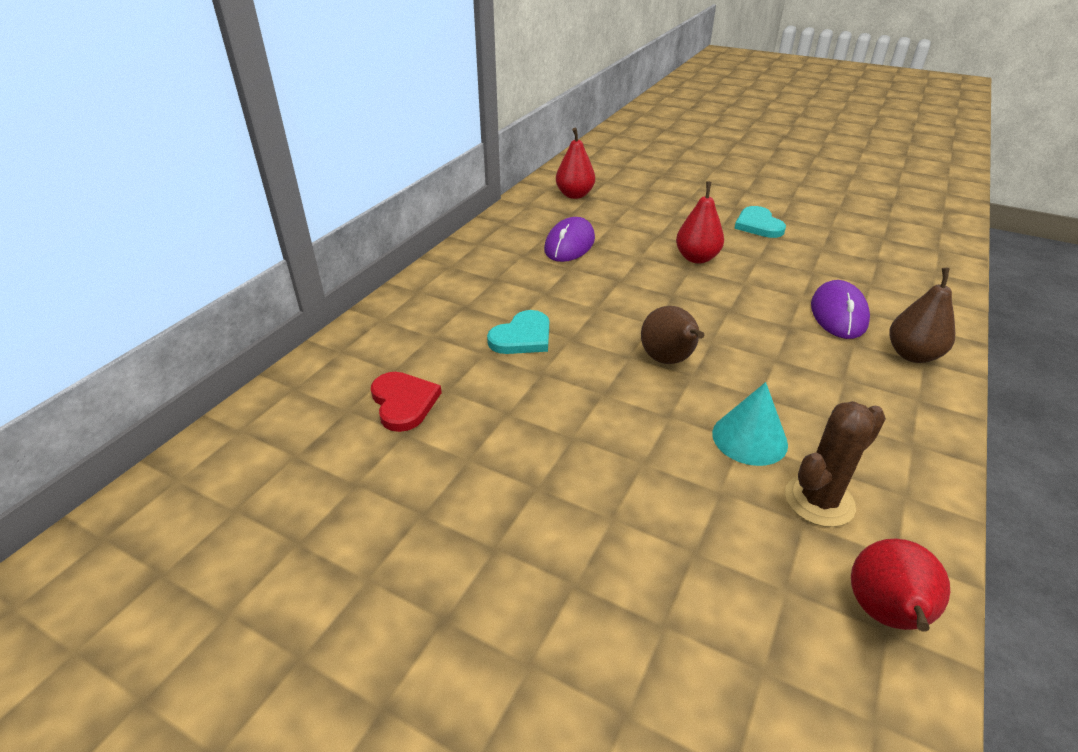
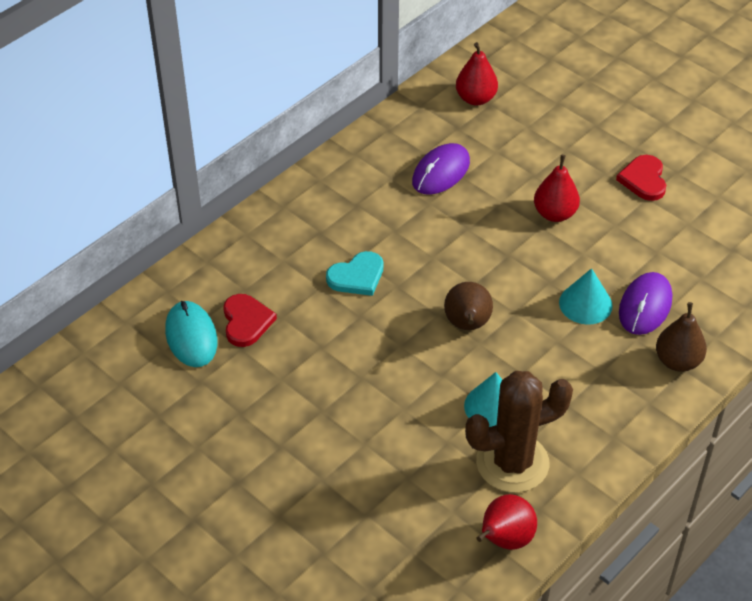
camera: 15 degrees right, 10 degrees up
turquoise heart [734,206,786,238] -> red heart [616,155,666,201]
brown cactus [785,401,886,527] -> brown cactus [465,371,573,493], size x1.51
none -> turquoise mouse [165,301,217,367]
none -> turquoise cone [559,268,613,325]

